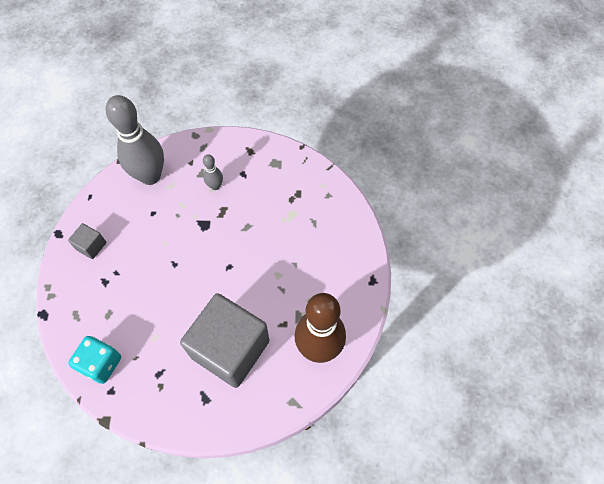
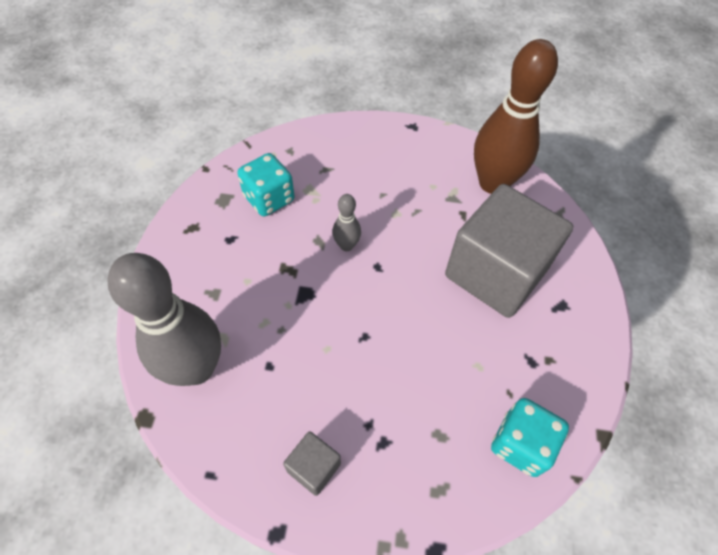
camera: 85 degrees left, 5 degrees down
grey bowling pin [203,154,223,190] -> grey bowling pin moved to [332,194,361,251]
none -> turquoise dice [237,153,294,216]

